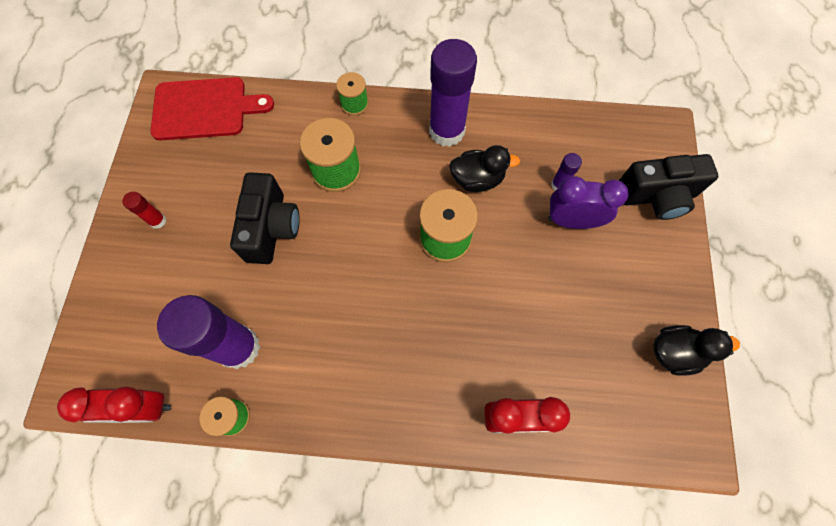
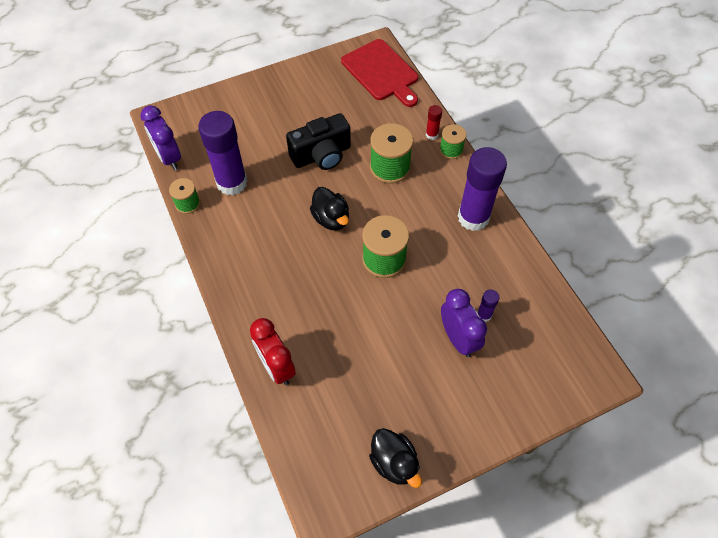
camera: 60 degrees right, 10 degrees down
red clock [57,387,171,423] -> purple clock [140,105,181,170]
red glue stick [122,192,166,229] -> red glue stick moved to [426,105,442,140]
black duck [449,145,520,192] -> black duck moved to [310,187,349,230]
black camera [619,154,718,220] -> none

